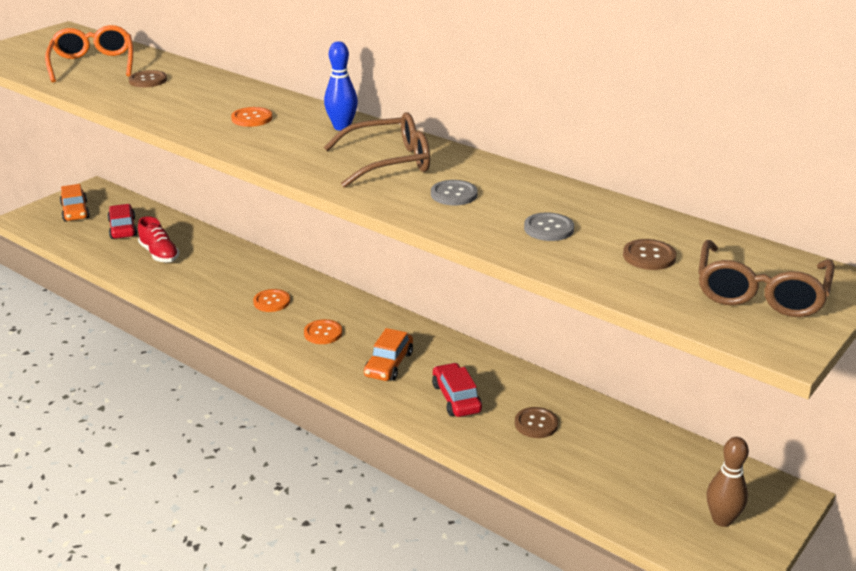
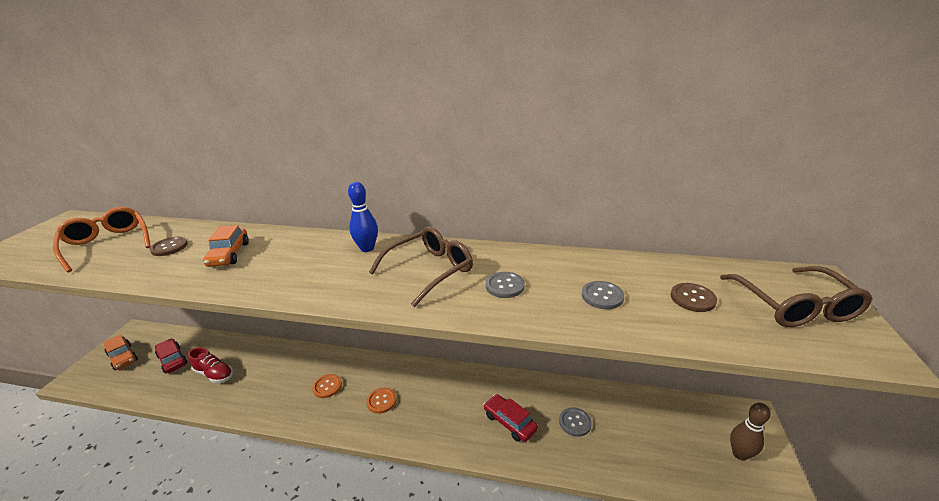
camera: 25 degrees left, 0 degrees up
orange button [231,107,272,127] -> none
orange car [364,328,413,381] -> orange car moved to [203,225,249,267]
brown button [515,407,558,438] -> grey button [559,407,592,437]

